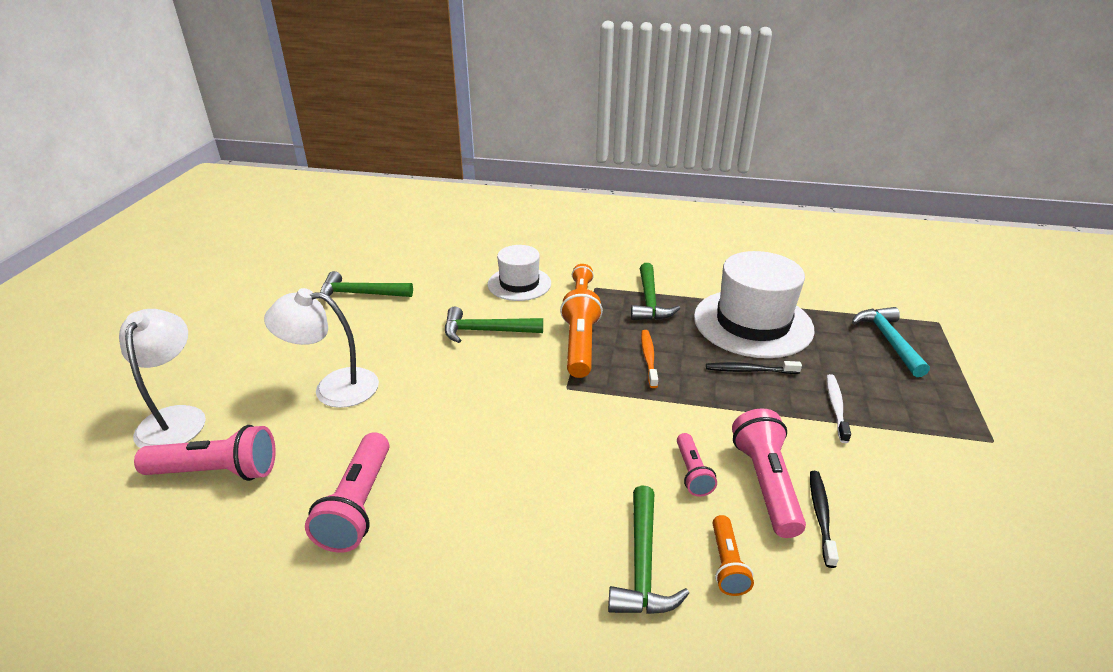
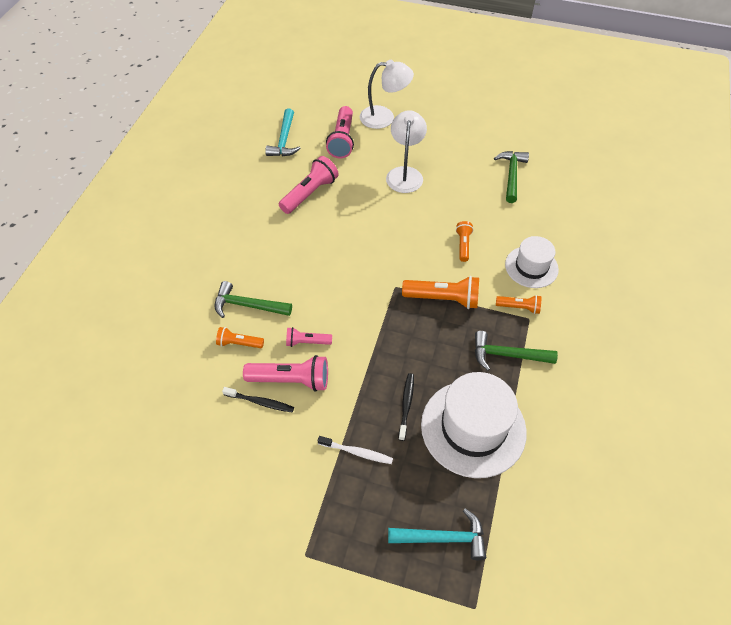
camera: 95 degrees right, 20 degrees up
pink flashlight [305,432,389,553] -> pink flashlight turned 120 degrees clockwise [279,156,339,214]
green hammer [445,307,543,343] -> orange flashlight [456,221,473,262]
orange toothbrush [641,330,658,388] -> none
none -> turquoise hammer [265,109,301,156]

